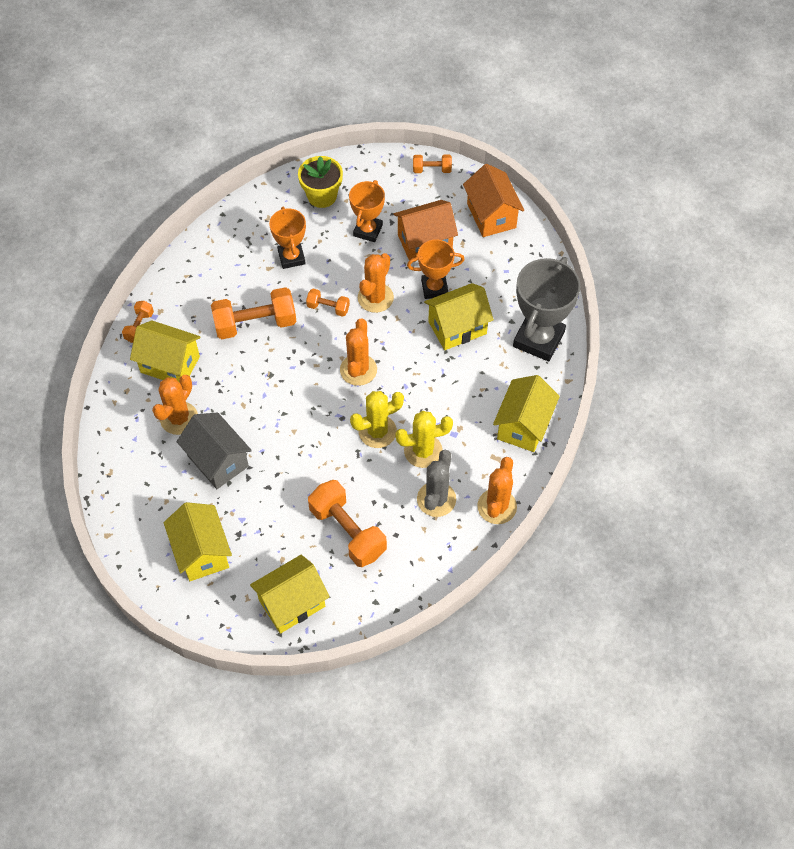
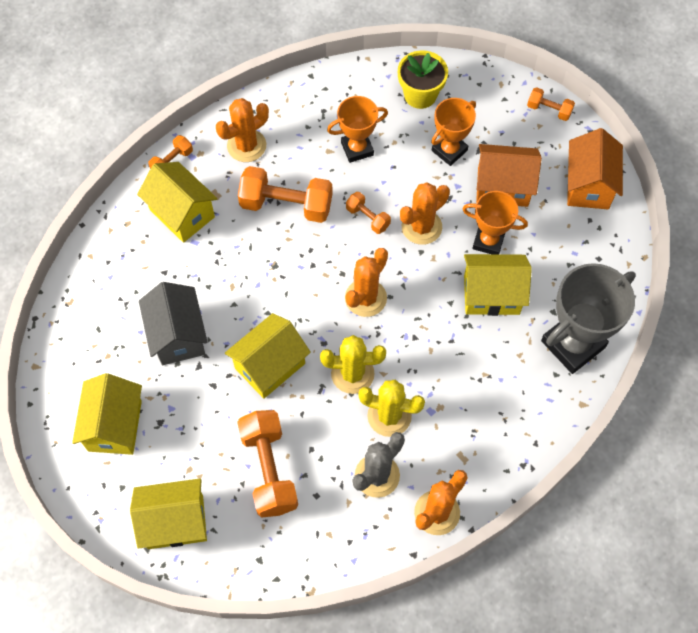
camera: 25 degrees right, 5 degrees up
orange cactus [152,375,198,435] -> orange cactus moved to [216,98,269,162]
orange trophy [269,207,306,269] -> orange trophy turned 60 degrees clockwise [327,96,388,163]
yellow house [493,375,560,452] -> yellow house moved to [225,313,311,399]

